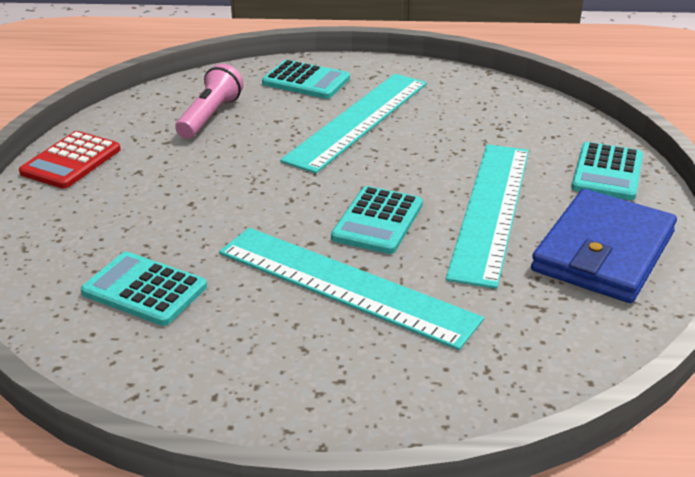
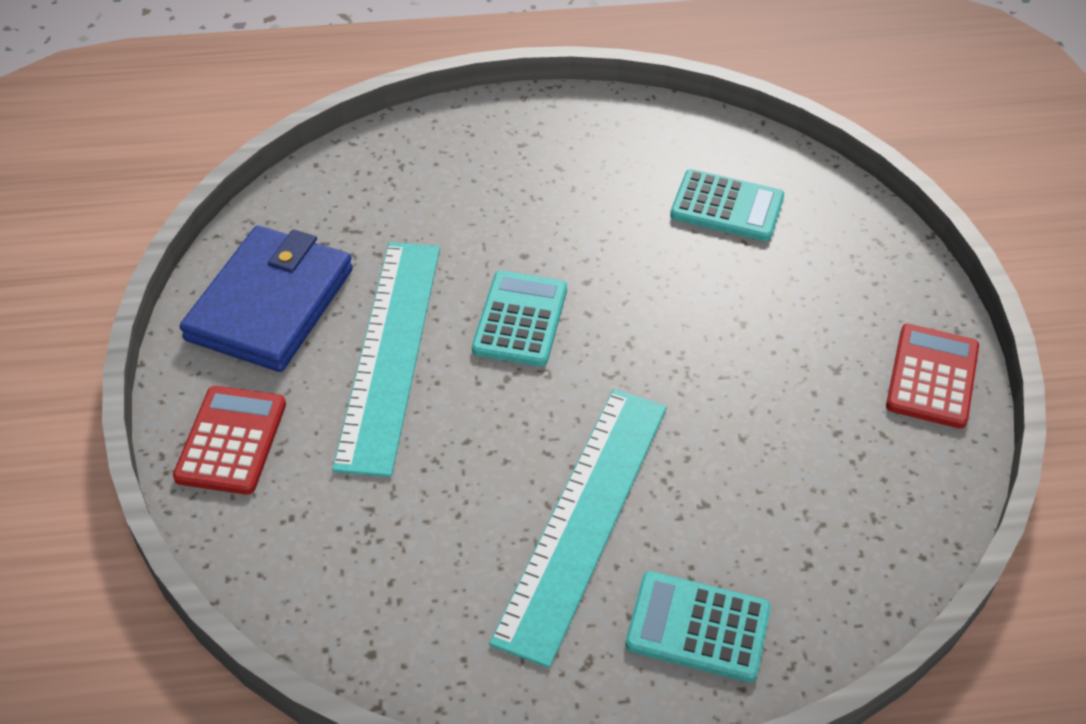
camera: 170 degrees right, 15 degrees up
pink flashlight [175,64,243,139] -> none
turquoise ruler [219,228,484,350] -> none
turquoise calculator [571,142,643,200] -> red calculator [173,386,286,495]

